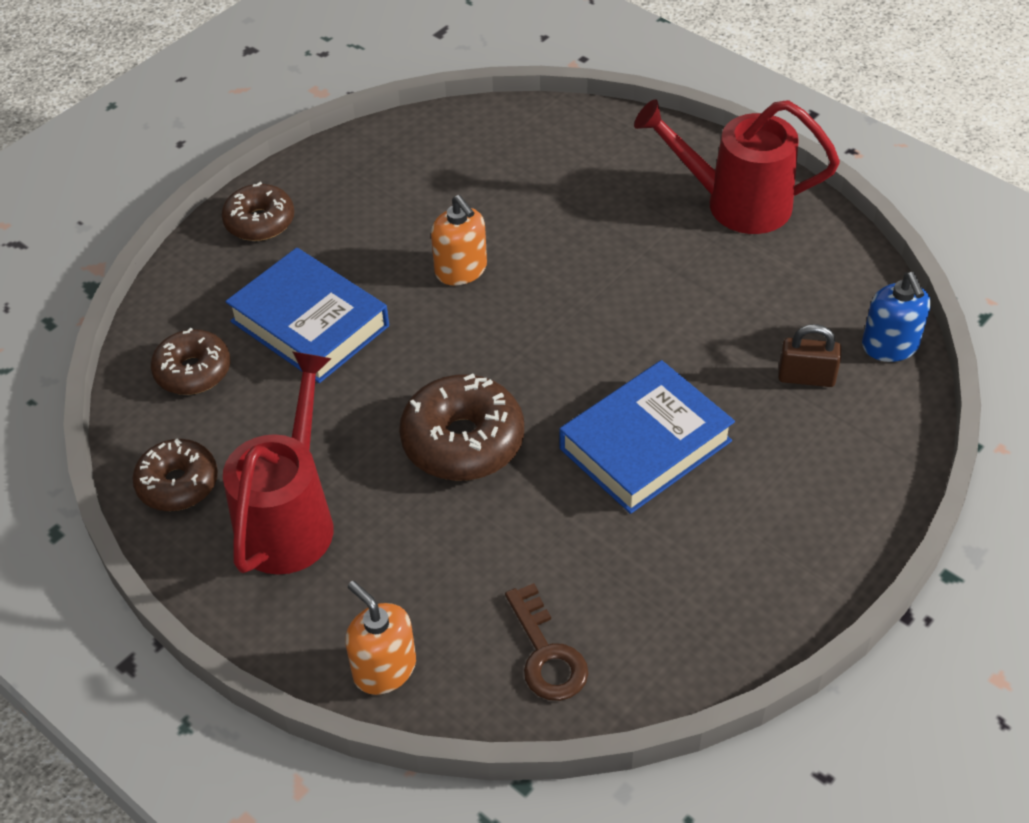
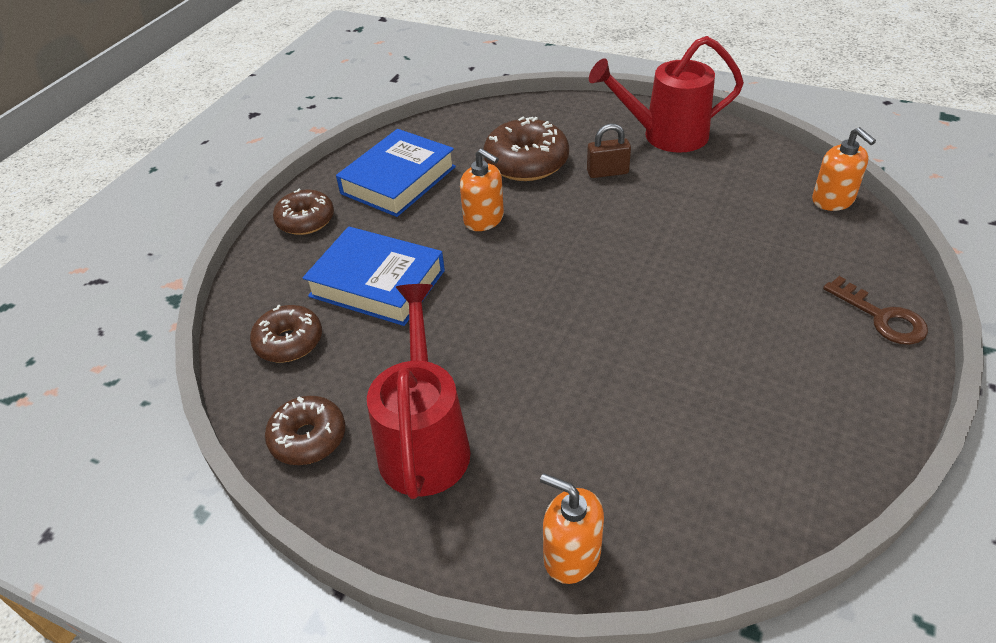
camera: 15 degrees left, 5 degrees down
brown donut [399,374,524,481] -> brown donut moved to [483,116,569,181]
brown key [505,583,588,701] -> brown key moved to [823,276,928,345]
blue book [559,360,735,514] -> blue book moved to [336,129,456,217]
brown padlock [778,324,841,387] -> brown padlock moved to [587,123,631,178]
blue soap dispenser [862,272,931,362] -> orange soap dispenser [812,127,876,211]

